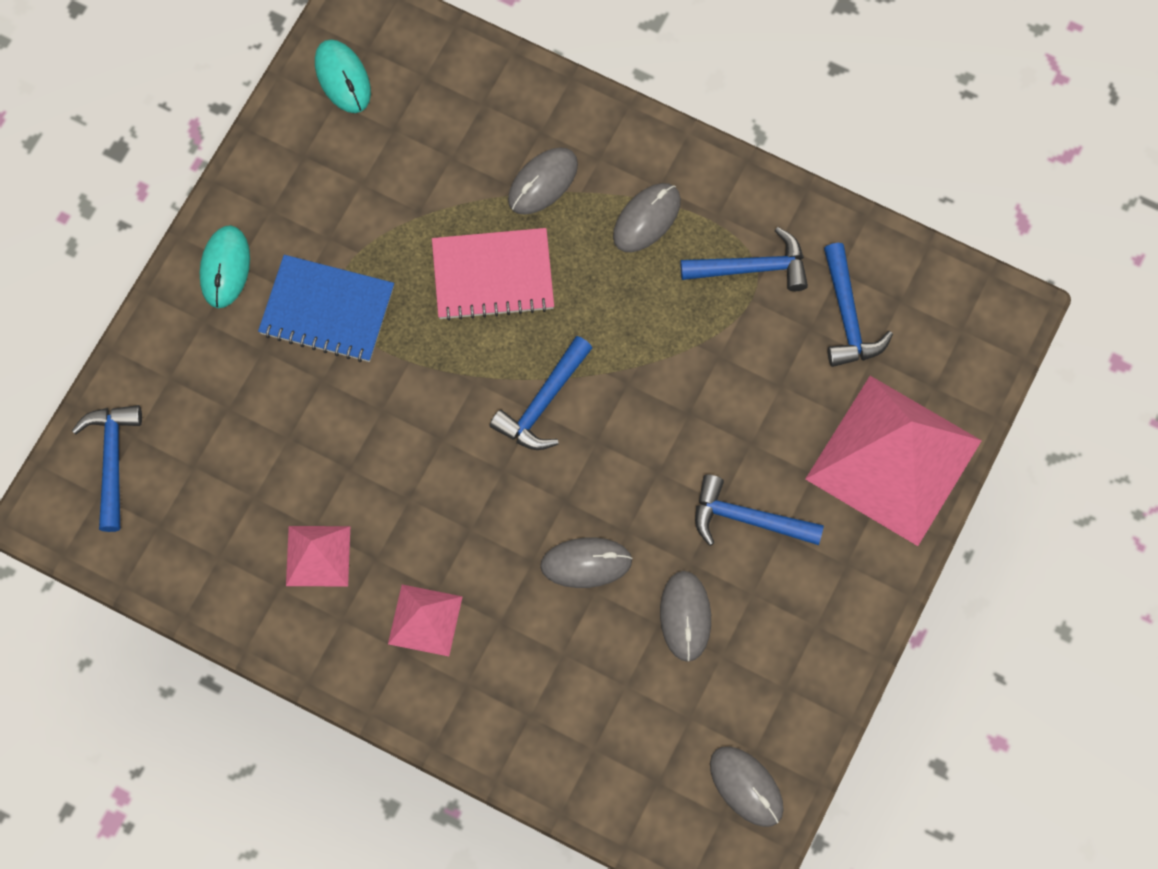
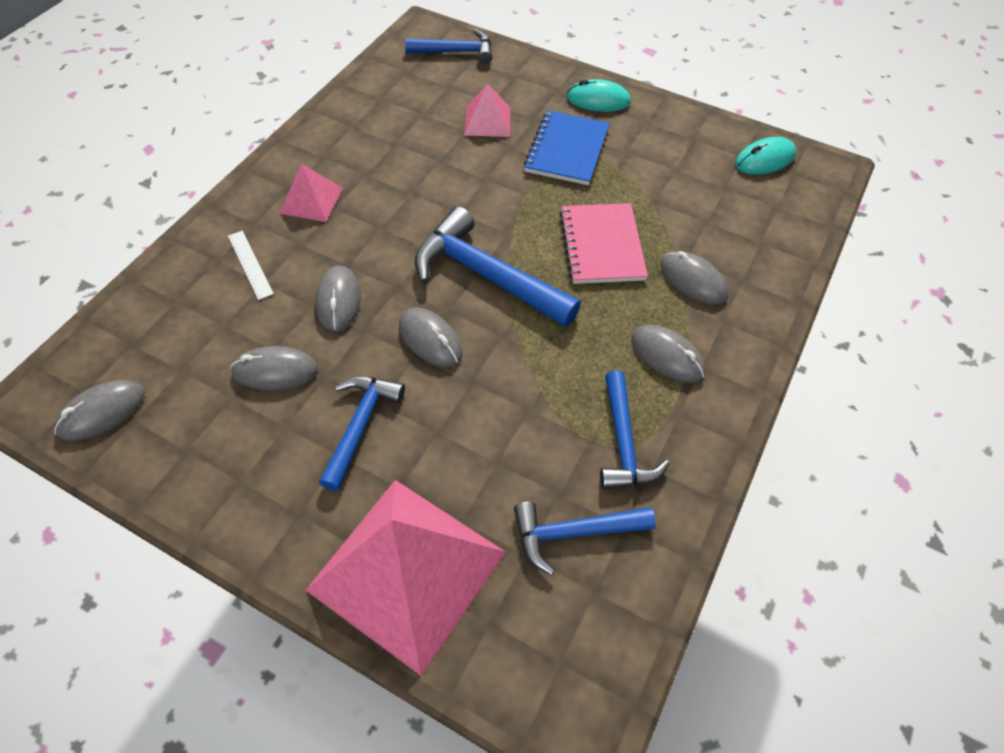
camera: 90 degrees right, 15 degrees down
pink pyramid [286,526,350,587] -> pink pyramid moved to [464,84,511,137]
blue hammer [489,336,592,450] -> blue hammer [415,207,581,327], size x1.58
none -> white ruler [228,231,274,300]
none -> grey mouse [399,308,463,367]

